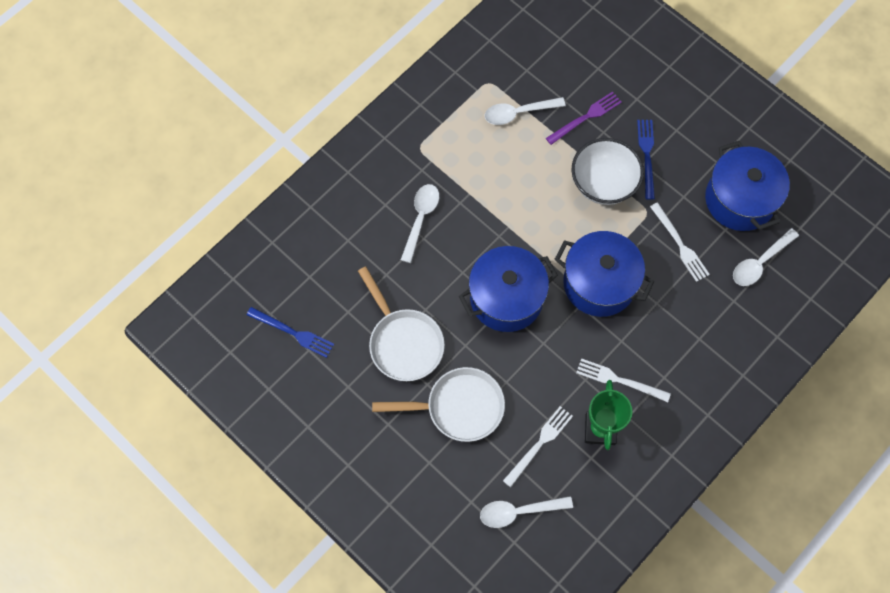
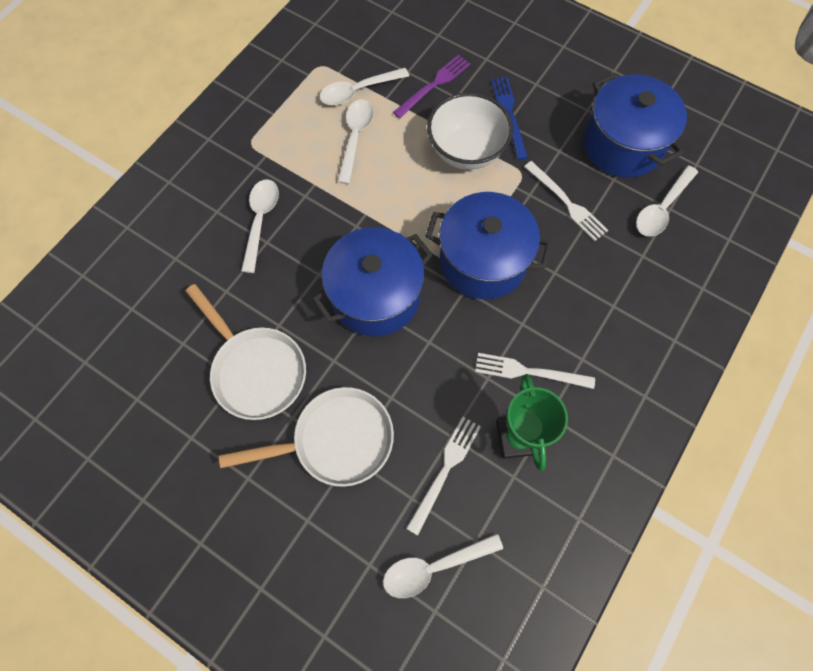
camera: 10 degrees left, 0 degrees up
blue fork [247,307,334,358] -> none
none -> white spoon [337,100,374,184]

